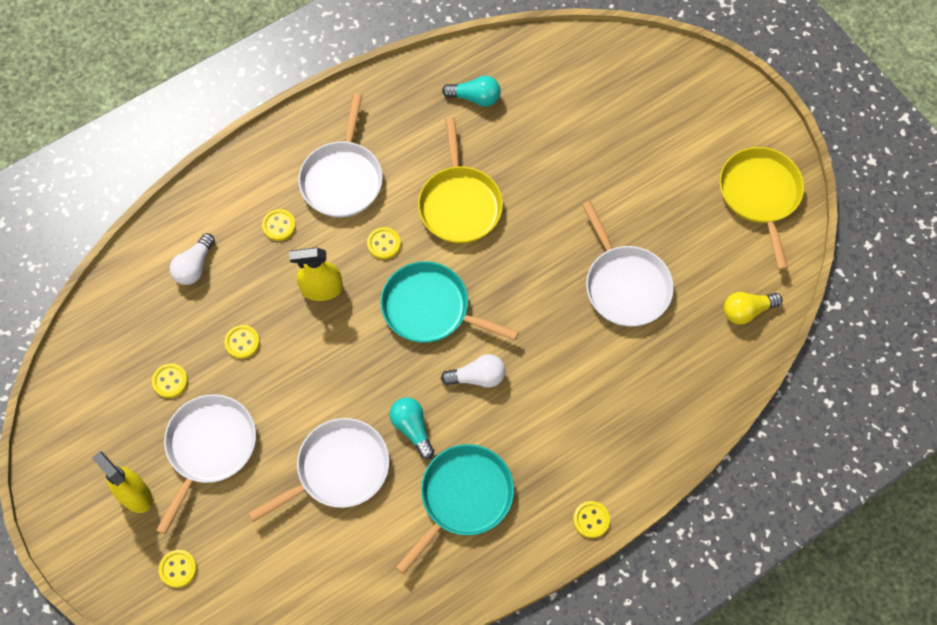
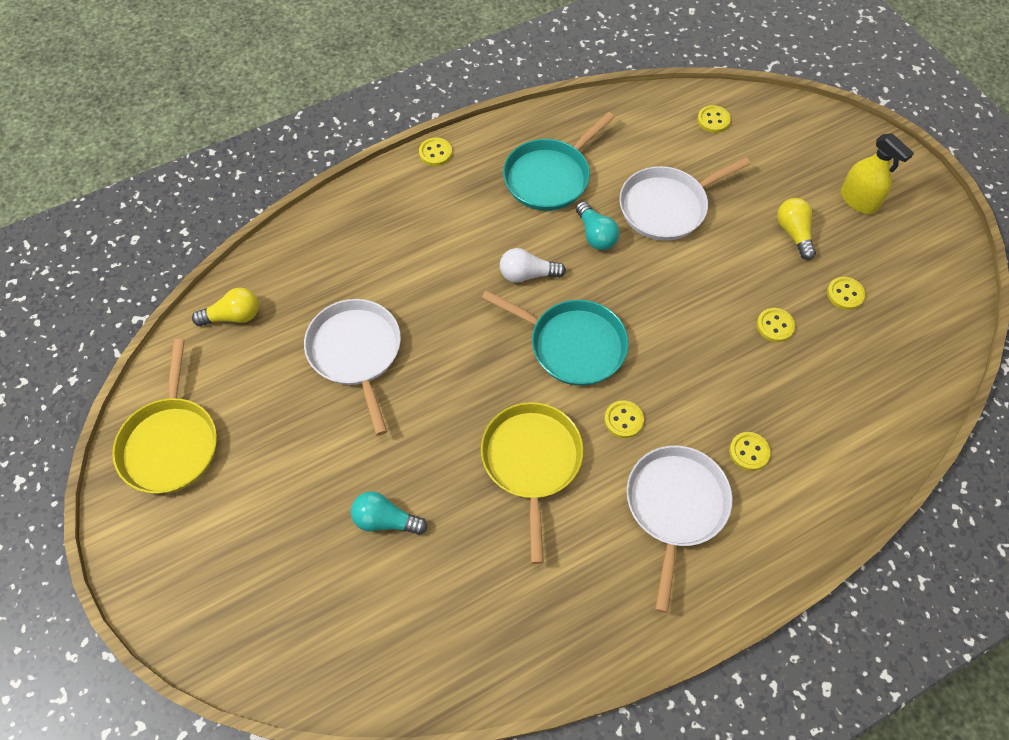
camera: 175 degrees left, 5 degrees down
white pan [156,394,256,535] -> yellow light bulb [777,198,816,260]
yellow button [159,550,197,588] -> yellow button moved to [697,105,731,133]
white light bulb [170,233,215,285] -> none
yellow spray bottle [289,247,343,301] -> none
turquoise light bulb [442,76,501,107] -> turquoise light bulb moved to [351,491,427,535]

